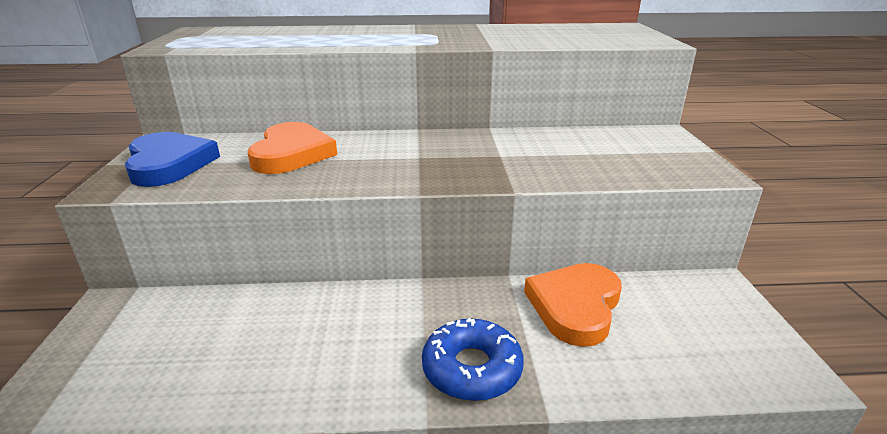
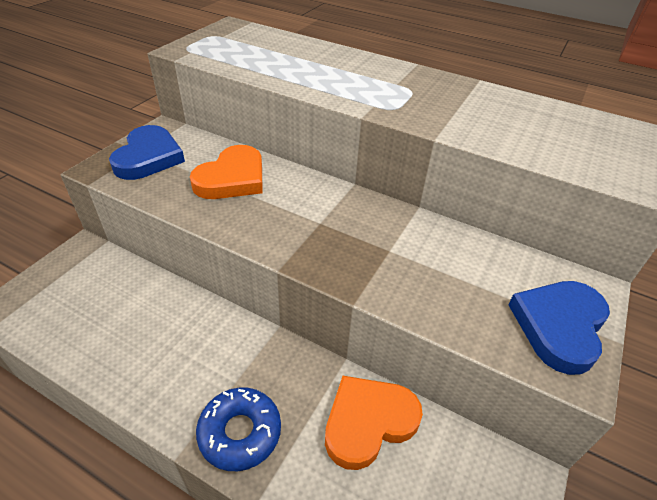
camera: 30 degrees right, 15 degrees up
none -> blue heart [508,281,610,375]

